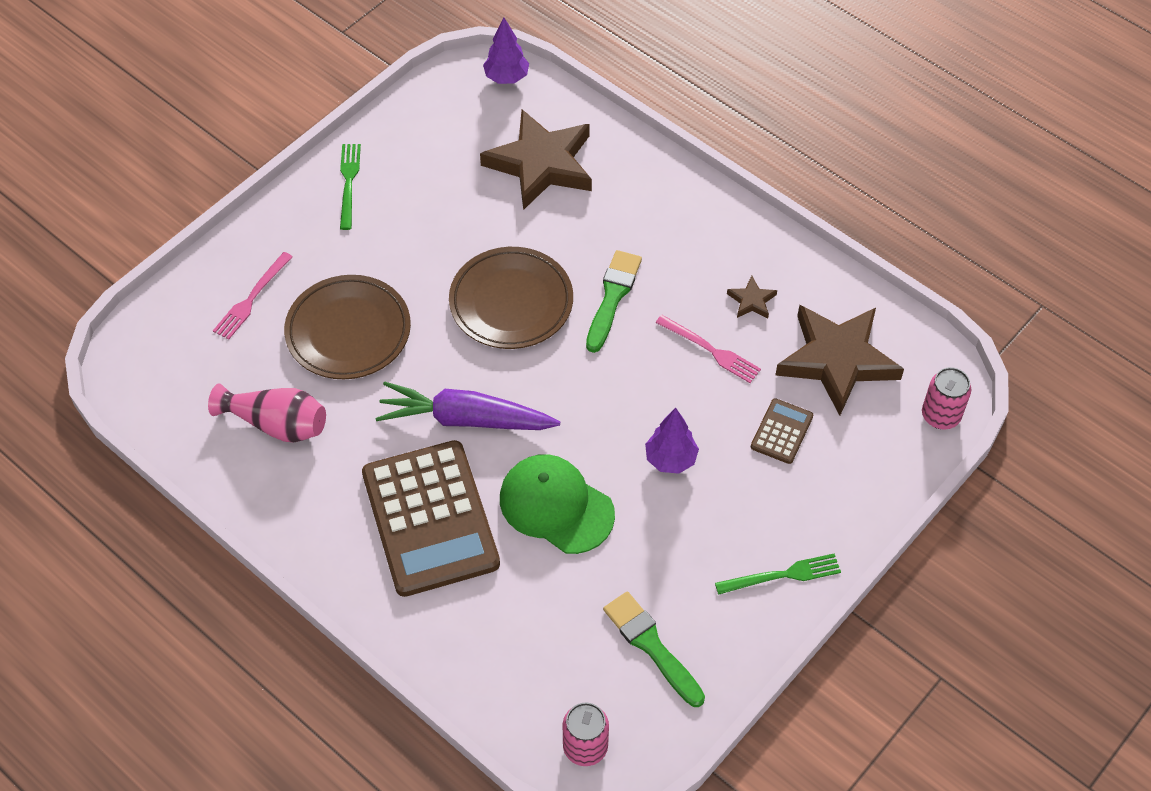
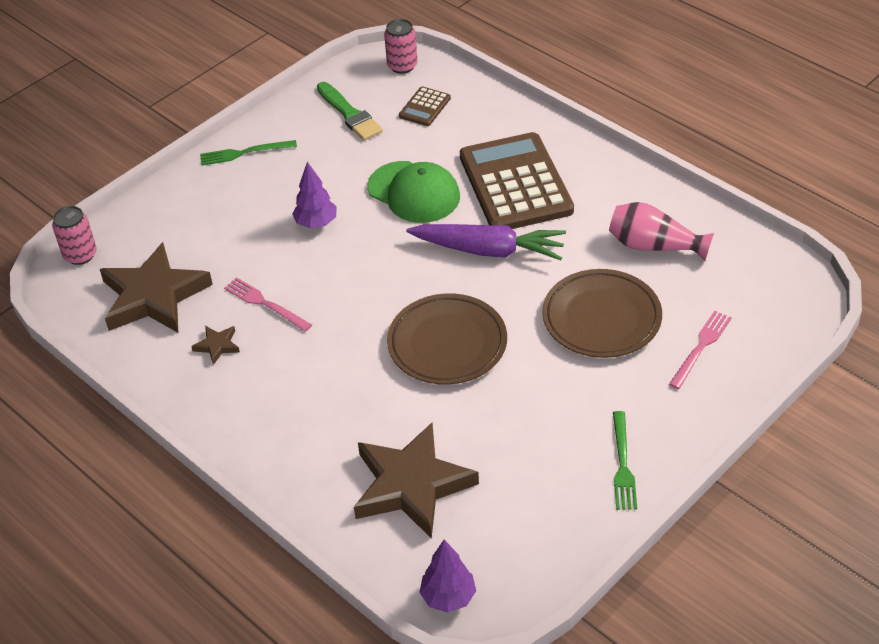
camera: 175 degrees left, 10 degrees down
green brush [586,250,642,353] -> none
brown calculator [751,398,813,464] -> brown calculator moved to [399,86,451,126]

